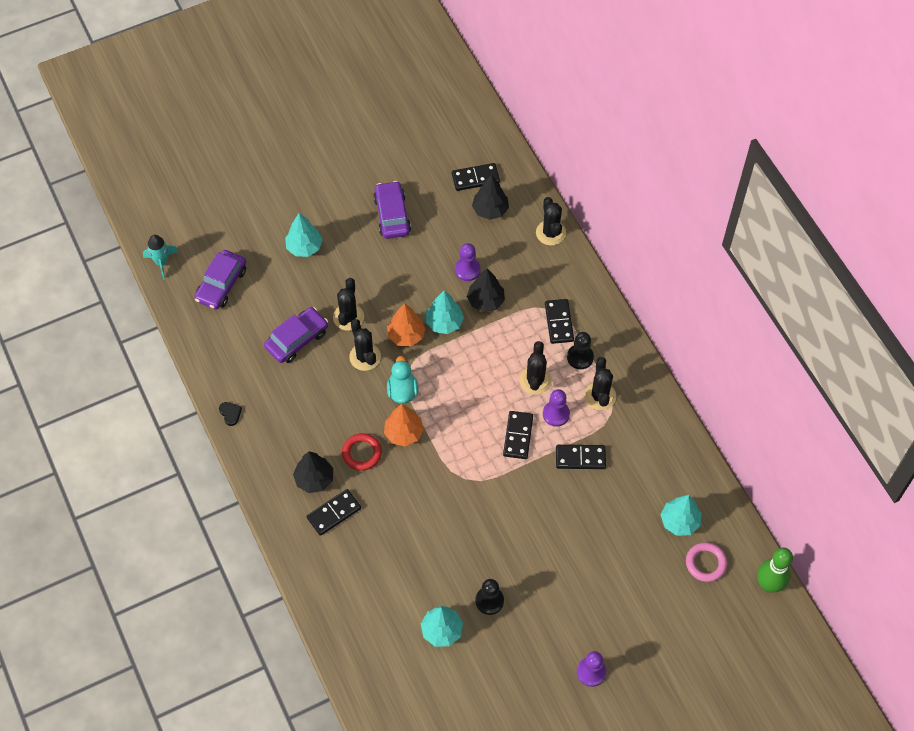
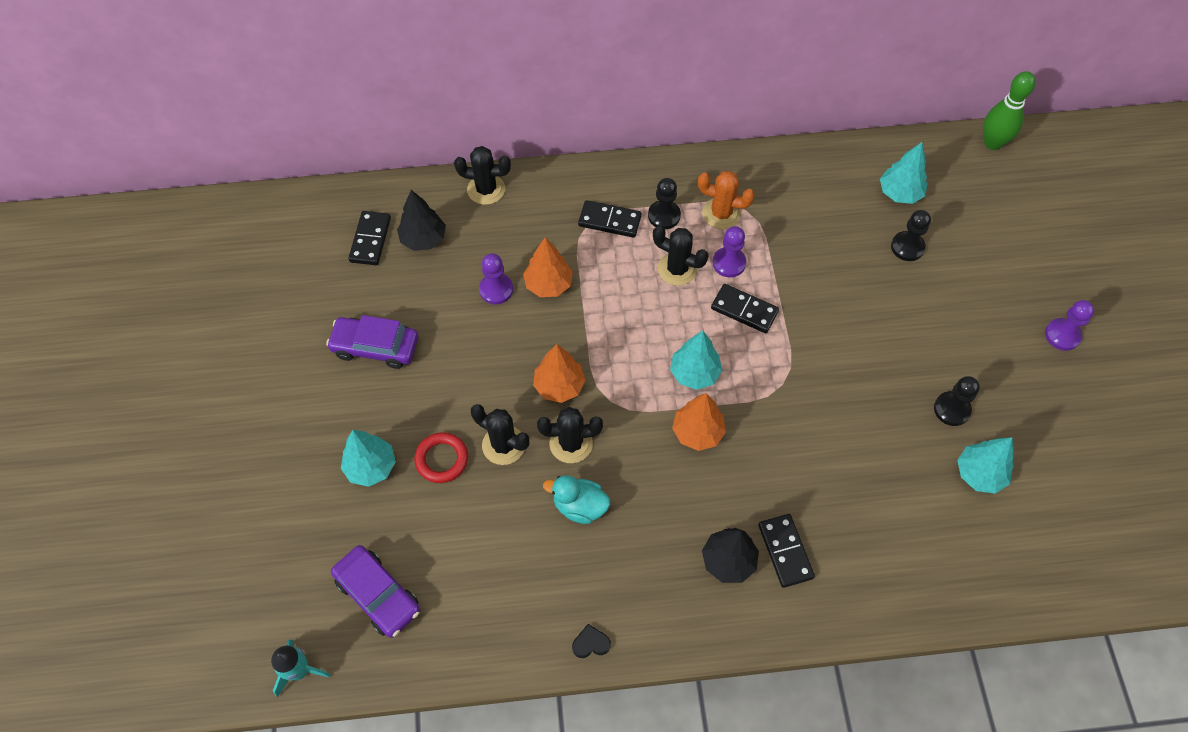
camera: 70 degrees left, 0 degrees up
purple car [264,307,328,363] -> none
red ring [342,433,382,471] -> red ring moved to [414,432,468,483]
turquoise duck [387,356,418,404] -> turquoise duck moved to [543,475,610,524]
turquoise tree [426,291,464,334] -> turquoise tree moved to [670,331,723,390]
black tree [467,268,505,312] -> orange tree [523,237,573,297]
black domino [556,445,606,469] -> none
black cactus [584,357,616,410] -> orange cactus [698,171,755,229]
pink ring [686,542,727,582] -> none
none -> black pawn [891,210,931,261]

